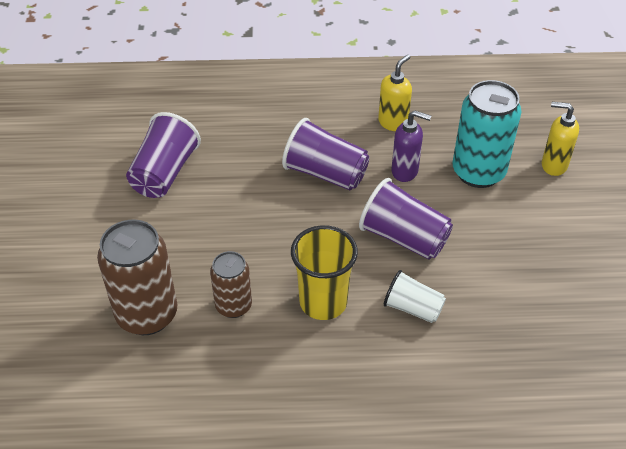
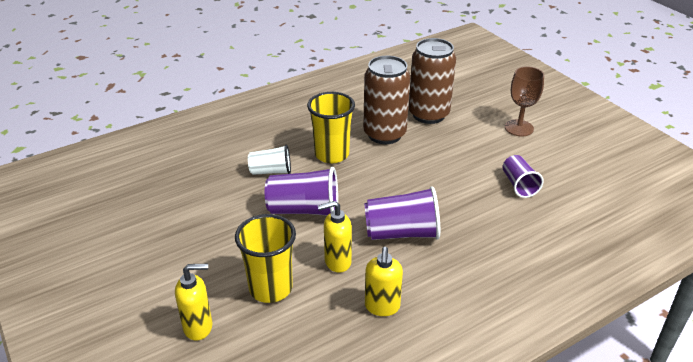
camera: 150 degrees right, 10 degrees down
purple cup [126,112,201,198] -> purple cup [502,155,544,198], size x0.63
brown can [210,251,252,318] -> brown can [363,56,410,144], size x1.68
purple soap dispenser [392,110,431,182] -> yellow soap dispenser [317,201,352,273]
turquoise can [452,80,522,188] -> yellow cup [235,214,296,303]
none -> brown goblet [505,66,544,136]

